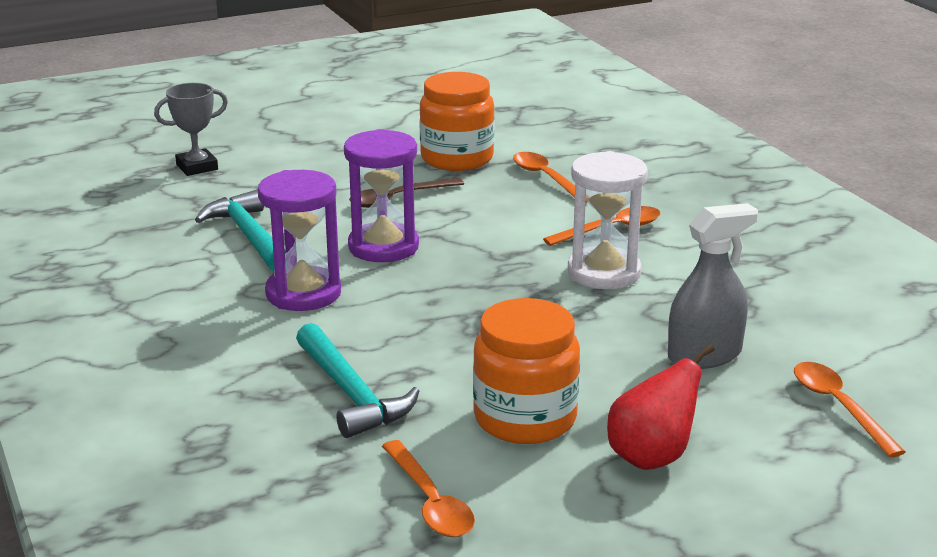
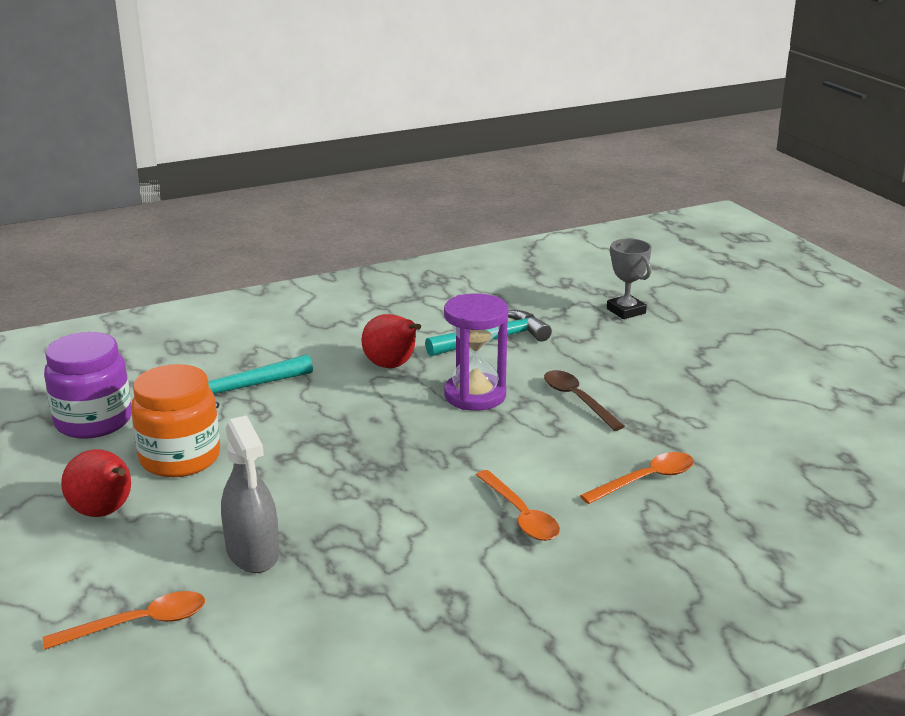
camera: 90 degrees right, 0 degrees up
purple hourglass [258,170,341,311] -> red pear [361,314,421,368]
orange spoon [382,440,475,537] -> purple jar [44,332,131,439]
orange jar [419,72,495,171] -> none
white hourglass [568,151,648,289] -> none

